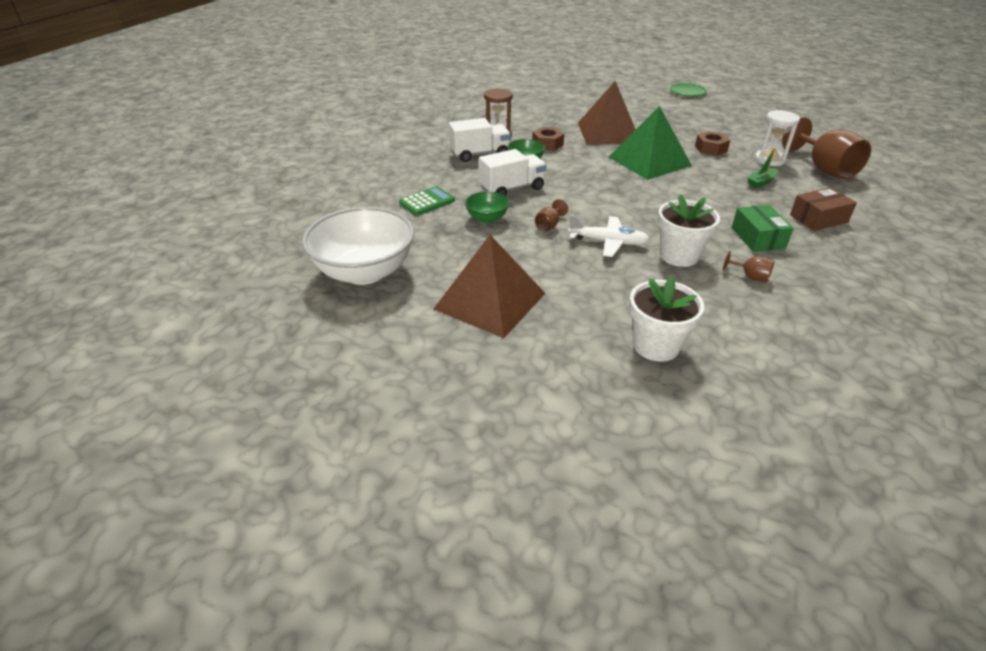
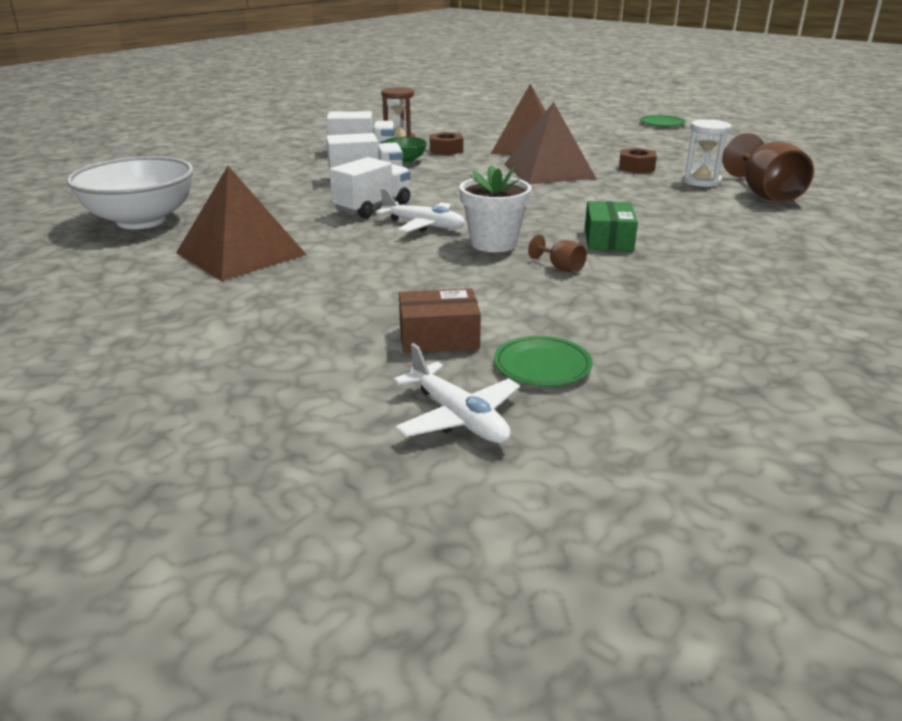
camera: 15 degrees right, 10 degrees down
green calculator [399,186,455,215] -> none
green bowl [465,192,510,223] -> none
brown goblet [535,199,568,231] -> white truck [329,157,411,218]
green pyramid [609,106,692,180] -> brown pyramid [504,102,597,184]
white flower pot [629,276,704,362] -> none
green boat [747,147,778,188] -> none
brown box [790,188,857,231] -> brown box moved to [399,289,481,353]
none -> white plane [393,343,520,443]
none -> green plate [494,336,592,386]

